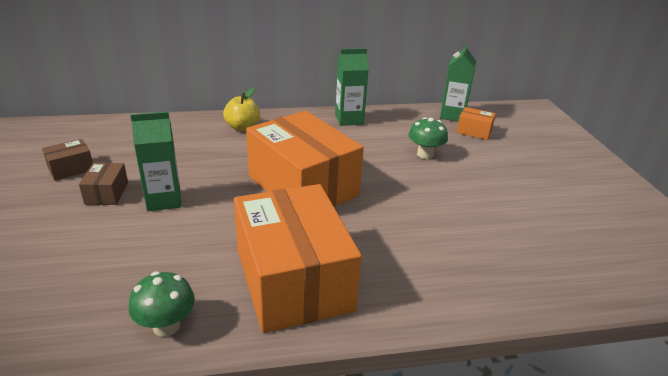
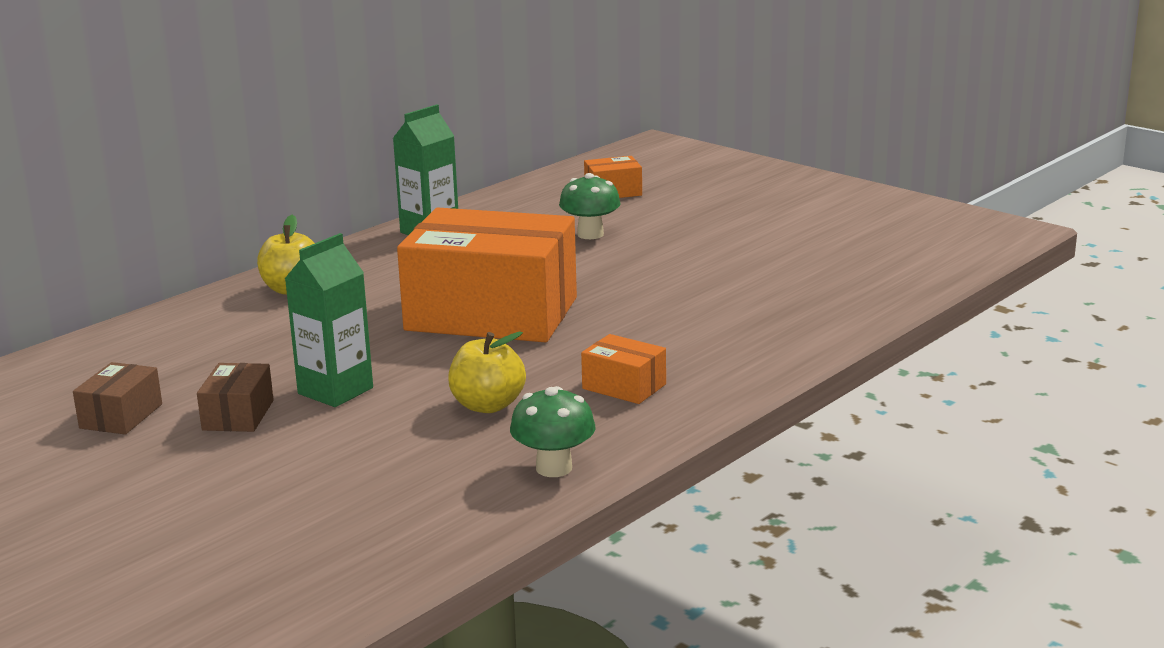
camera: 35 degrees left, 10 degrees down
brown box [79,163,128,205] -> brown box turned 45 degrees clockwise [197,363,274,432]
orange box [234,184,362,333] -> orange box [581,334,666,404], size x0.41
green carton [440,43,476,122] -> none
none -> yellow apple [448,331,526,413]

